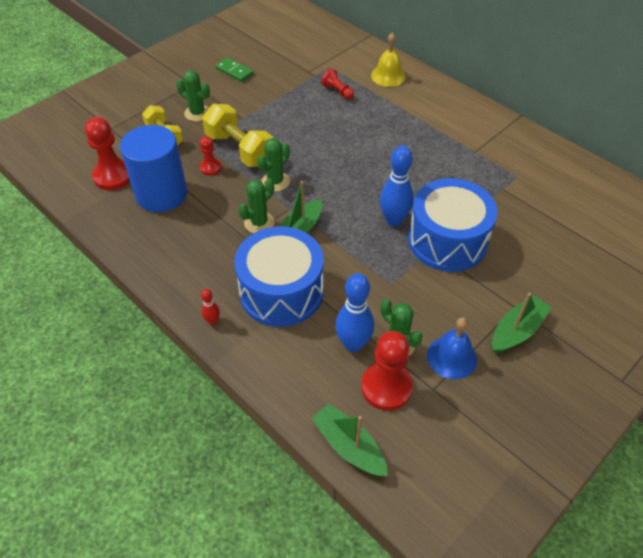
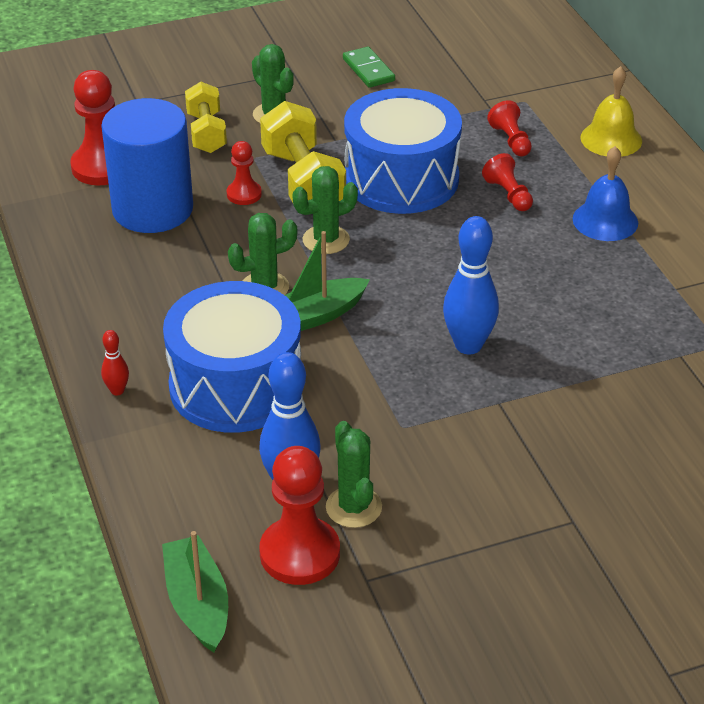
camera: 25 degrees right, 10 degrees down
blue drum [408,178,498,272] -> blue drum moved to [344,88,462,214]
blue bell [427,317,477,379] -> blue bell moved to [573,146,638,241]
green boat [492,293,552,353] -> none
none -> red pawn [482,153,533,211]

